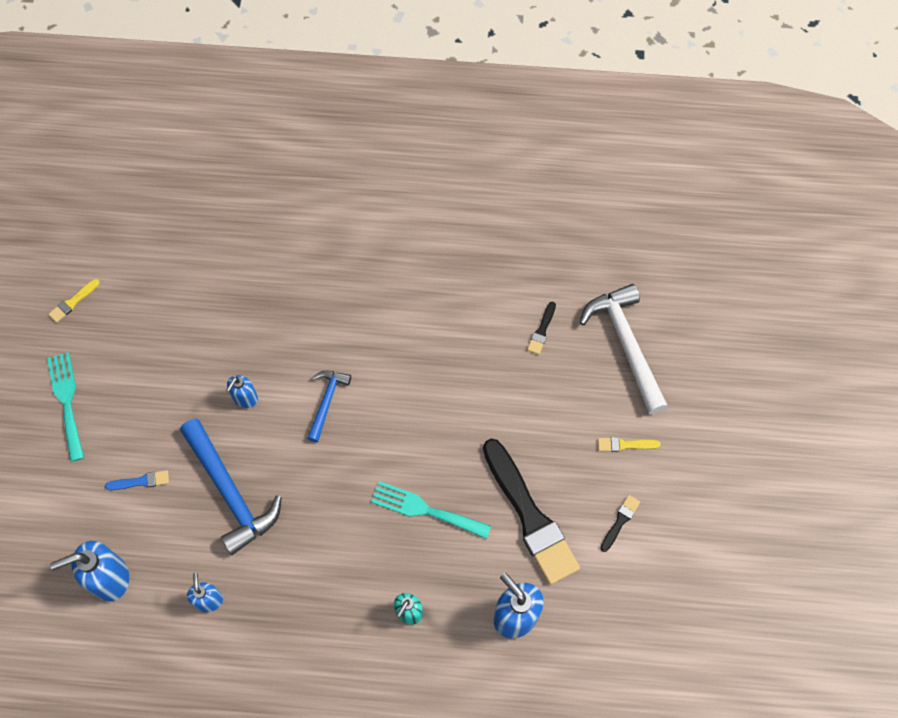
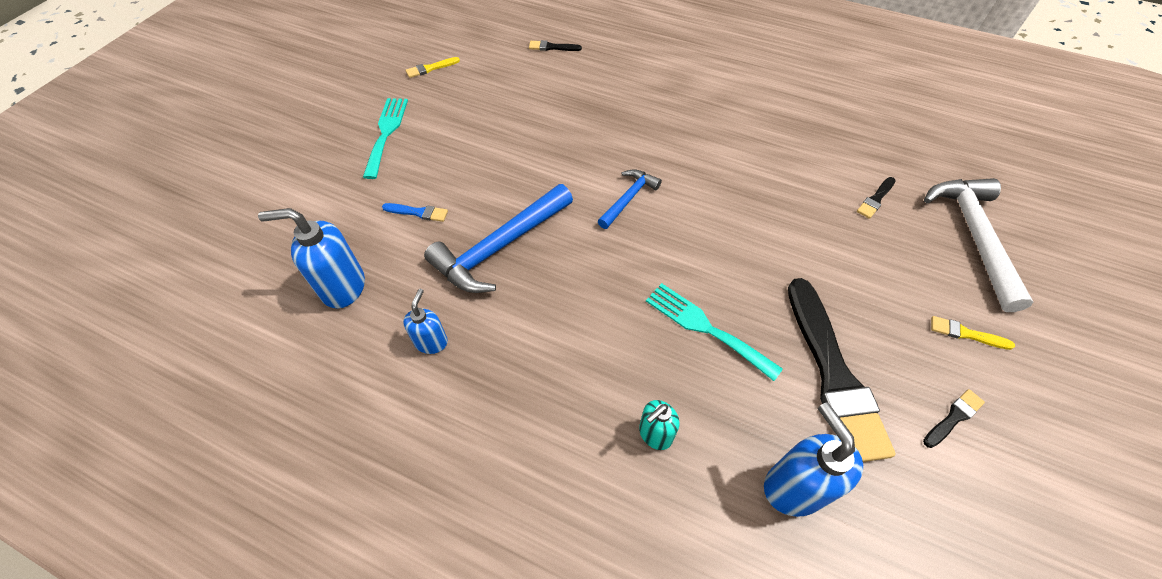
camera: 20 degrees right, 10 degrees down
blue hammer [180,418,282,555] -> blue hammer turned 60 degrees clockwise [424,184,573,293]
blue soap dispenser [226,375,258,408] -> none
none -> black brush [529,40,582,51]

